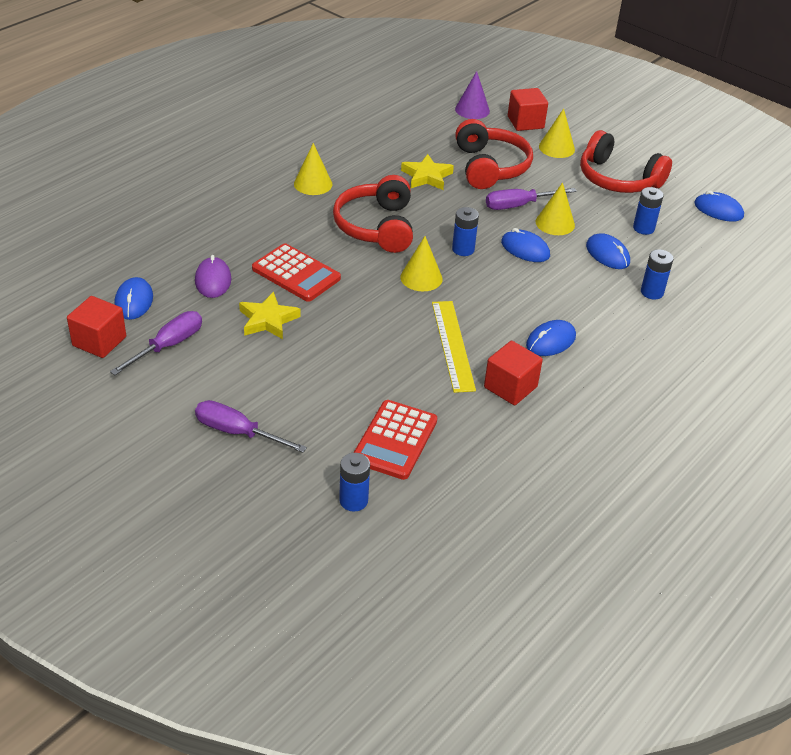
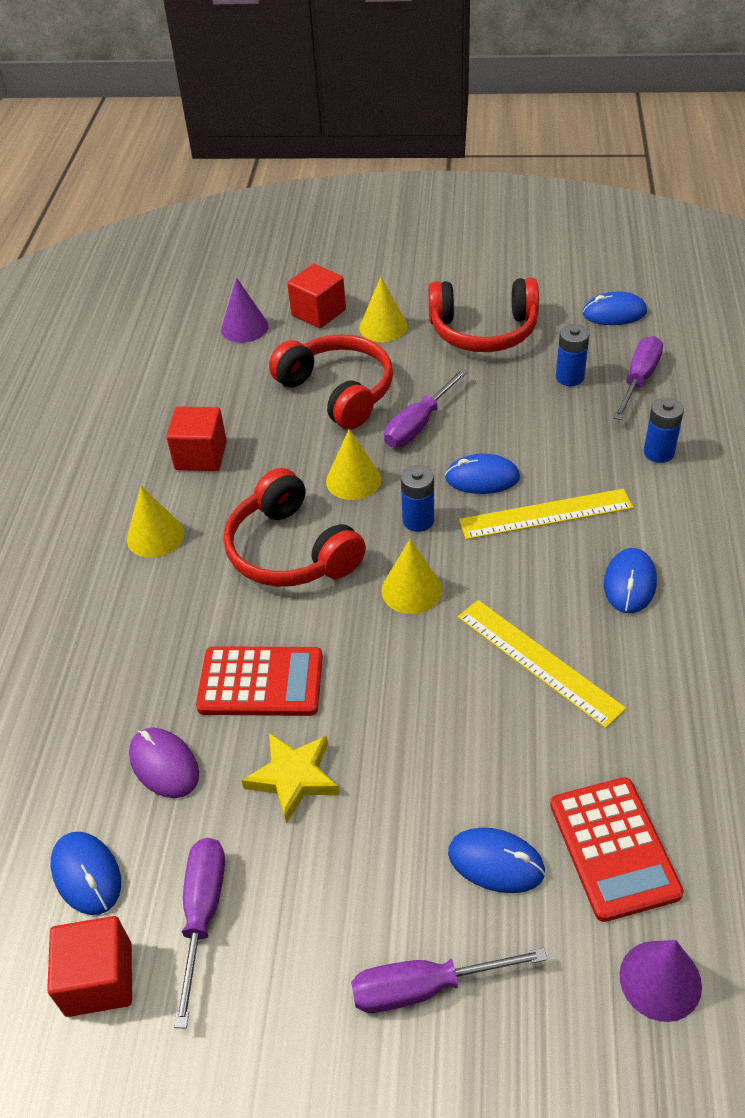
camera: 30 degrees left, 5 degrees up
blue battery [339,453,370,512] -> purple cone [619,940,702,1022]
yellow star [401,154,454,190] -> none
red cube [484,341,543,405] -> red cube moved to [166,407,227,471]
yellow cone [536,182,575,235] -> yellow cone moved to [326,429,381,500]
blue mouse [586,233,630,269] -> blue mouse moved to [448,827,545,893]
none -> yellow ruler [459,489,633,540]
none -> purple screwdriver [613,336,663,420]

